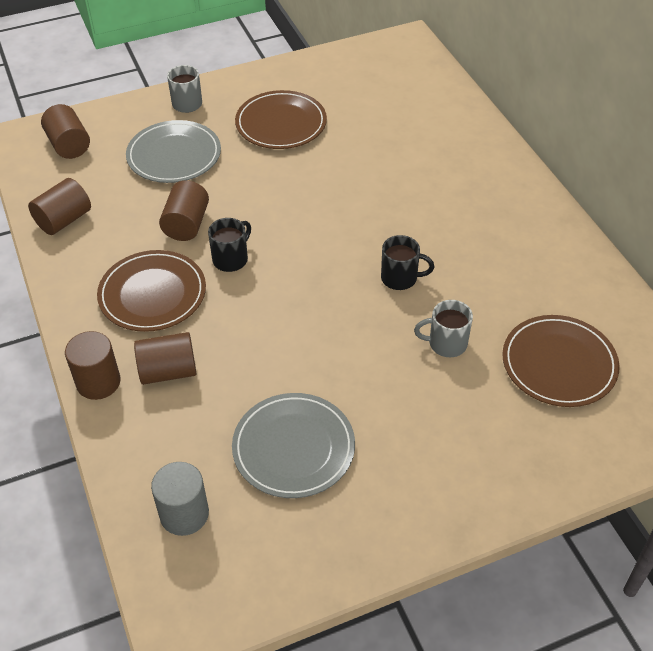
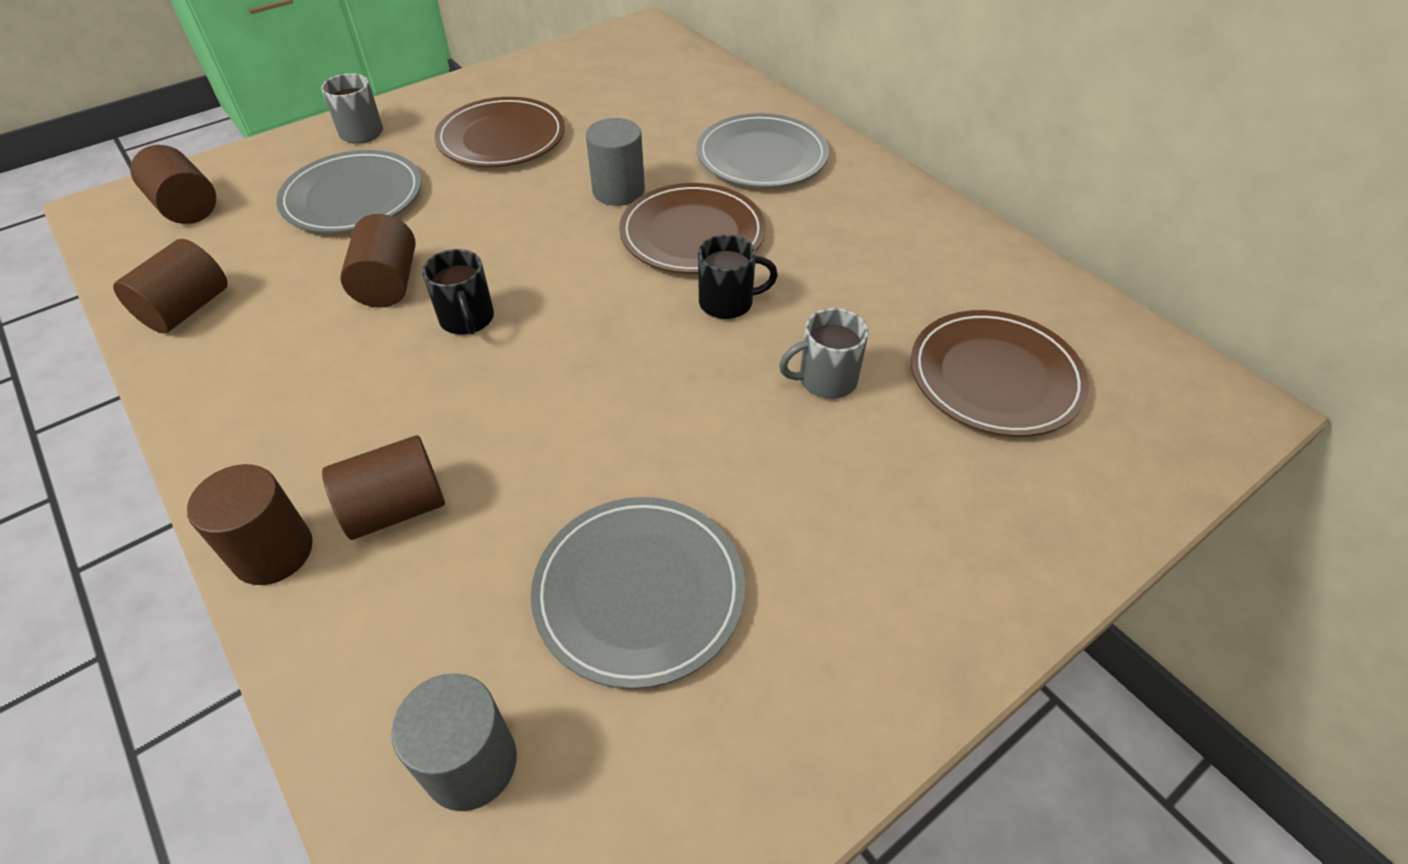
camera: 15 degrees left, 0 degrees up
brown plate [97,250,206,332] -> brown plate moved to [619,183,766,274]
black mug [208,218,251,272] -> black mug turned 135 degrees clockwise [422,249,494,335]
none -> grey cylinder [586,118,645,206]
none -> grey plate [697,113,829,188]

